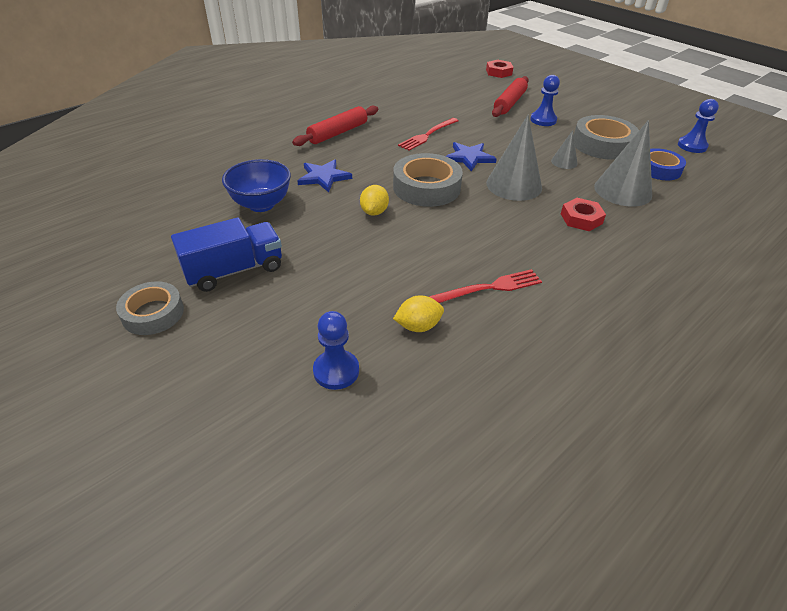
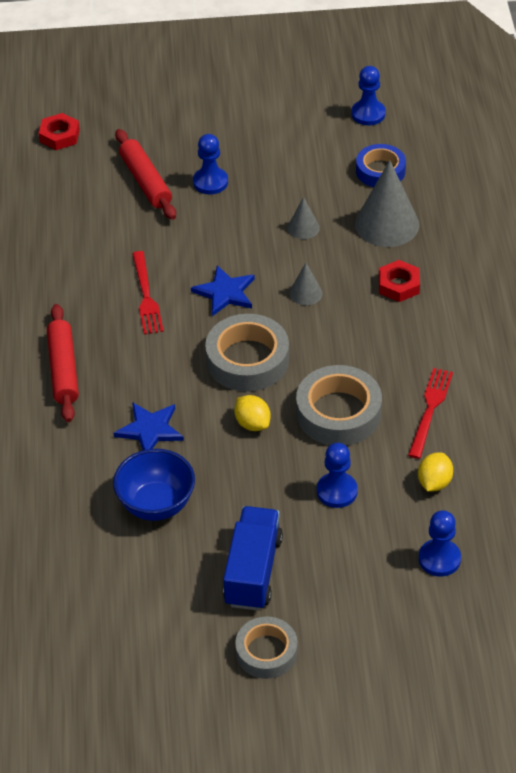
camera: 50 degrees left, 5 degrees up
grey cone [486,115,542,201] -> grey cone [289,263,323,305], size x0.50
grey tape [574,115,639,160] -> grey tape moved to [296,365,382,446]
none -> blue pawn [317,443,358,508]

